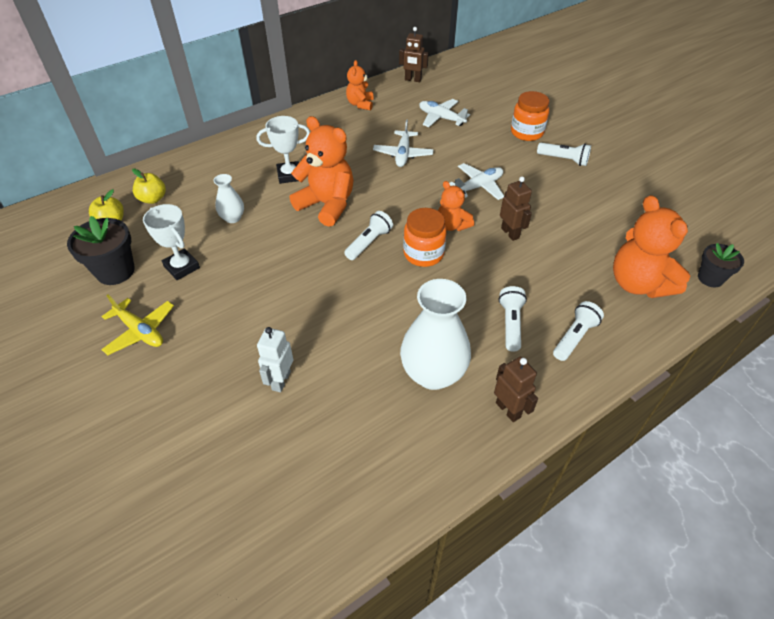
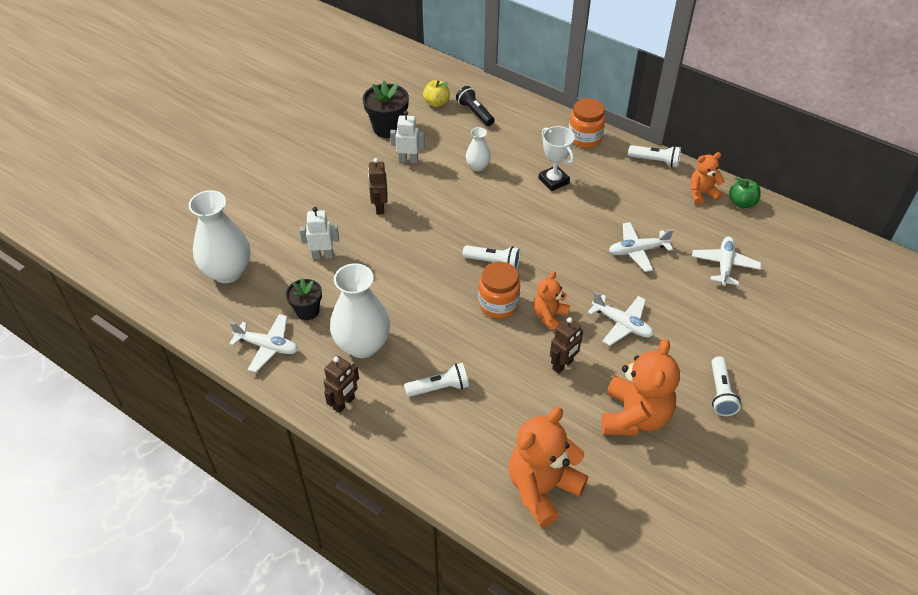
camera: 70 degrees right, 0 degrees up
yellow plane [101,295,174,355] -> none
yellow apple [132,169,166,204] -> black flashlight [456,86,495,126]
white trophy [143,204,200,280] -> white robot [390,111,425,163]
orange teddy bear [290,116,354,227] -> orange teddy bear moved to [601,339,680,436]
brown robot [399,27,429,82] -> brown robot moved to [368,158,388,215]
orange jar [511,91,549,141] -> orange jar moved to [569,98,606,148]
white flashlight [553,301,604,361] -> white flashlight moved to [628,145,681,168]
black flower pot [698,243,744,288] -> black flower pot moved to [286,278,322,320]
none -> white vase [189,190,251,283]
none -> white plane [229,314,298,372]
none -> green apple [729,177,761,208]

